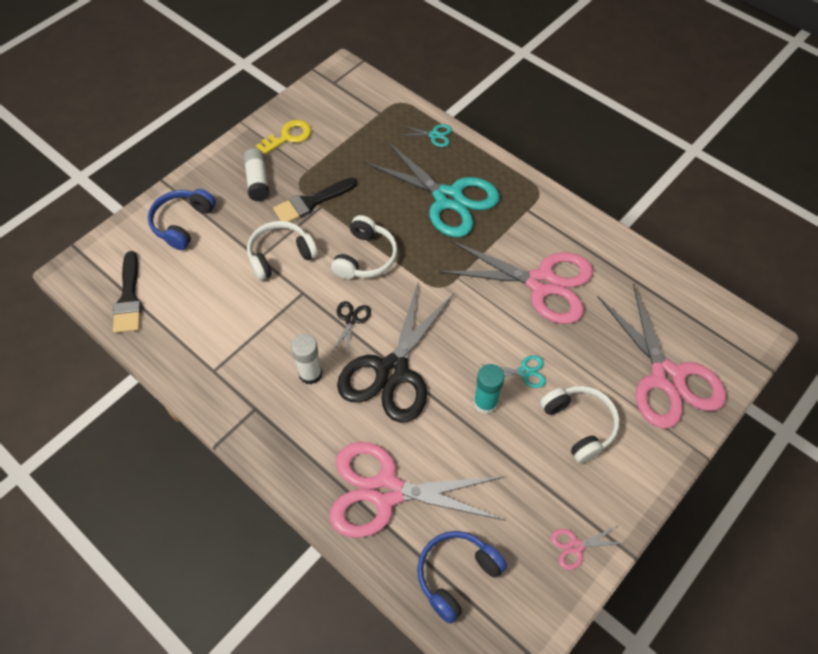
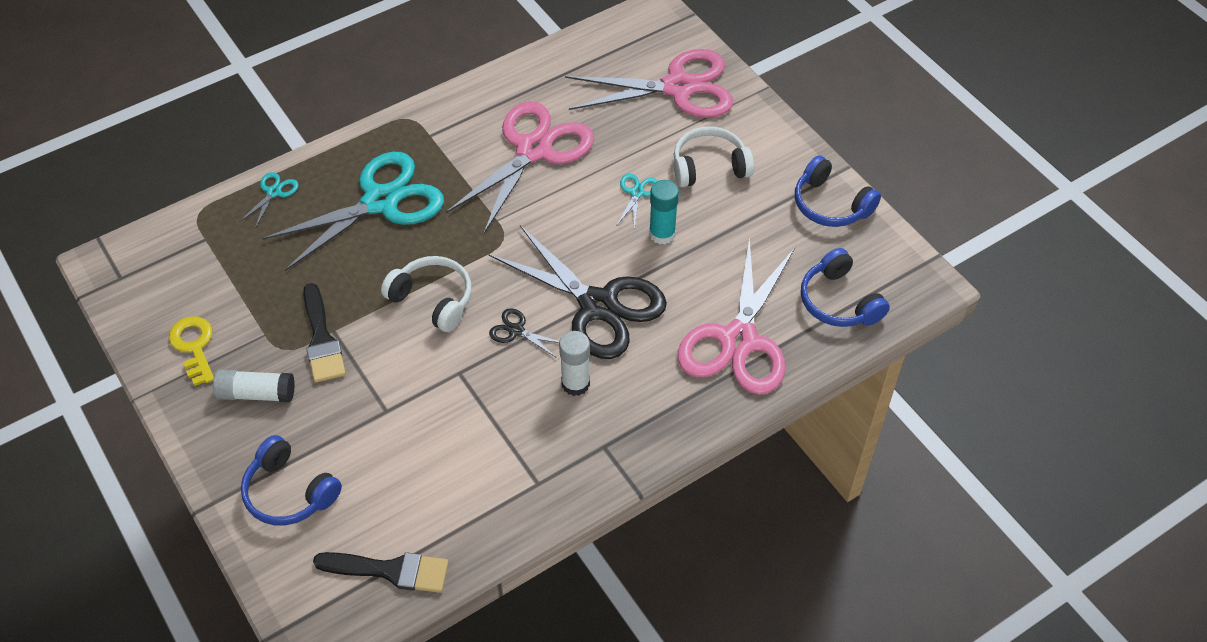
camera: 75 degrees left, 5 degrees down
white headphones [247,221,318,281] -> none
pink scissors [551,525,624,570] -> blue headphones [795,155,881,227]

